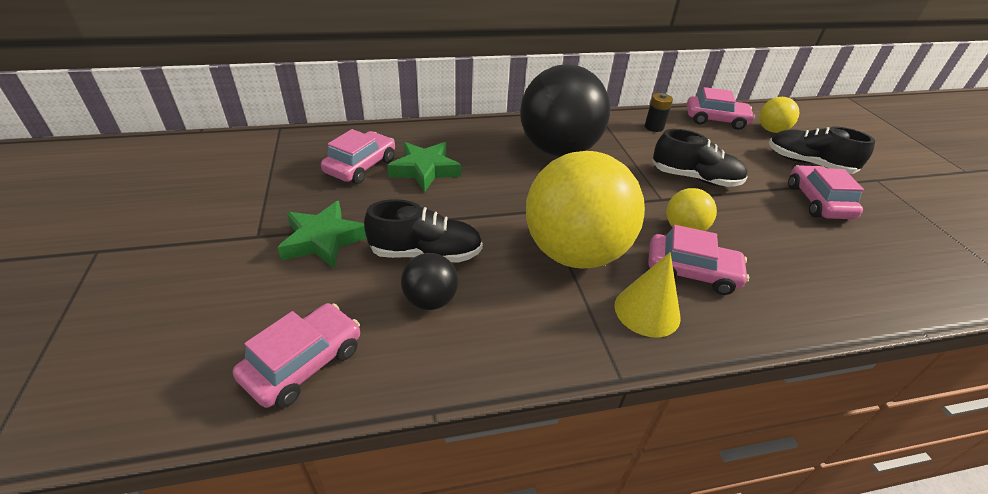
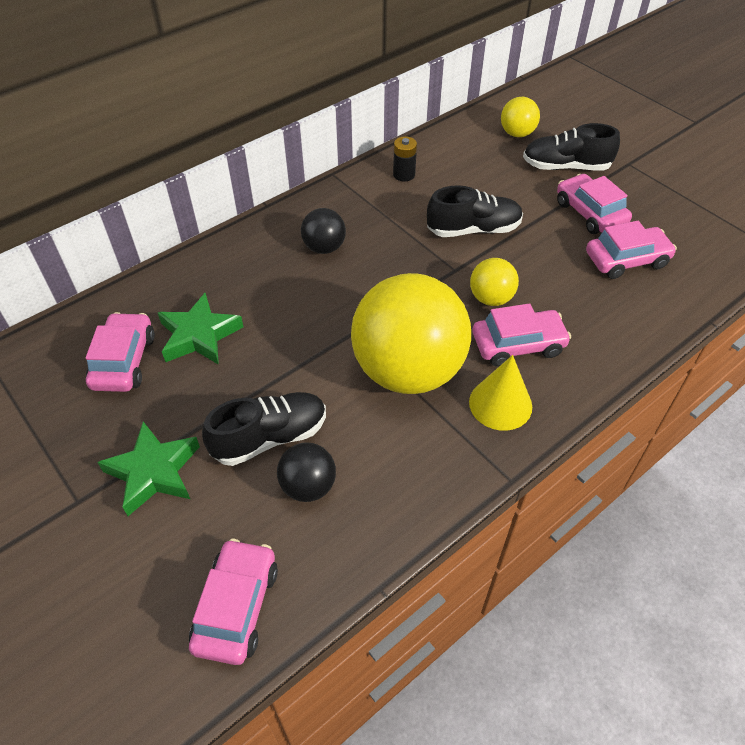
camera: 25 degrees left, 10 degrees up
black ball [520,65,610,157] -> black ball [301,208,346,254], size x0.45
pink car [687,87,755,130] -> pink car moved to [586,221,677,279]

